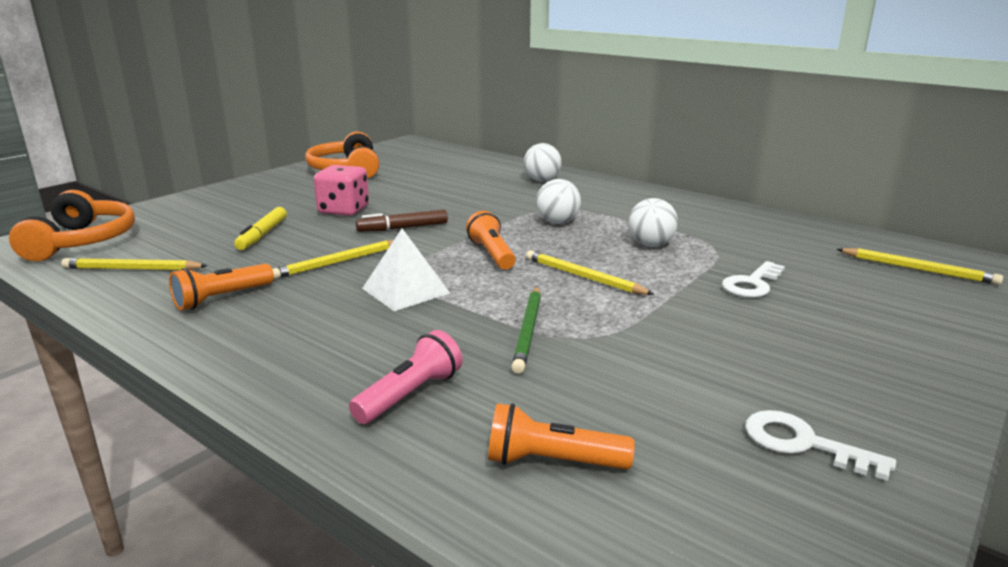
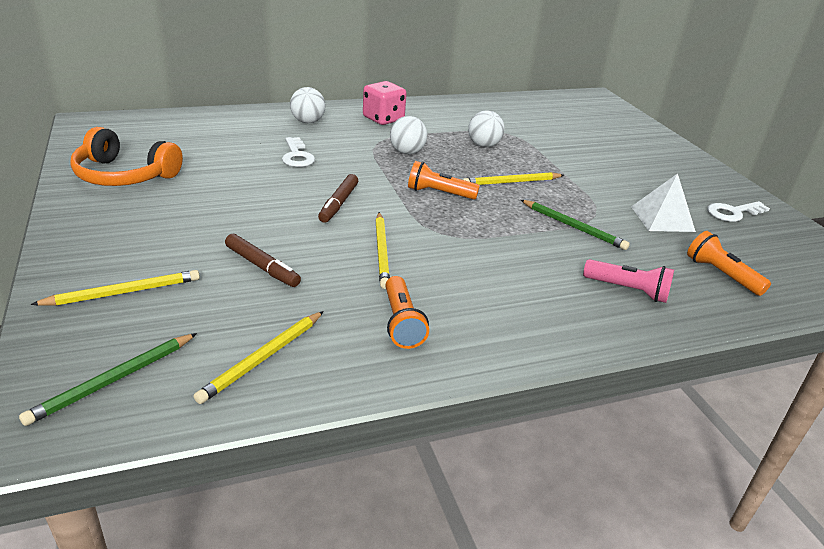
camera: 60 degrees left, 10 degrees up
orange headphones [9,190,135,261] -> green pencil [19,333,197,426]
yellow marker [234,207,287,250] -> brown marker [225,234,301,287]
pink dice [314,165,369,216] -> pink dice moved to [363,81,406,125]
pink flashlight [349,330,462,424] -> pink flashlight turned 135 degrees clockwise [583,259,674,303]
white pyramid [362,229,450,311] -> white pyramid moved to [631,173,696,232]
orange flashlight [488,403,635,469] -> orange flashlight turned 105 degrees clockwise [687,231,771,296]
white key [722,261,785,298] -> white key moved to [282,137,315,167]
yellow pencil [837,248,1003,285] -> yellow pencil moved to [31,270,200,306]

